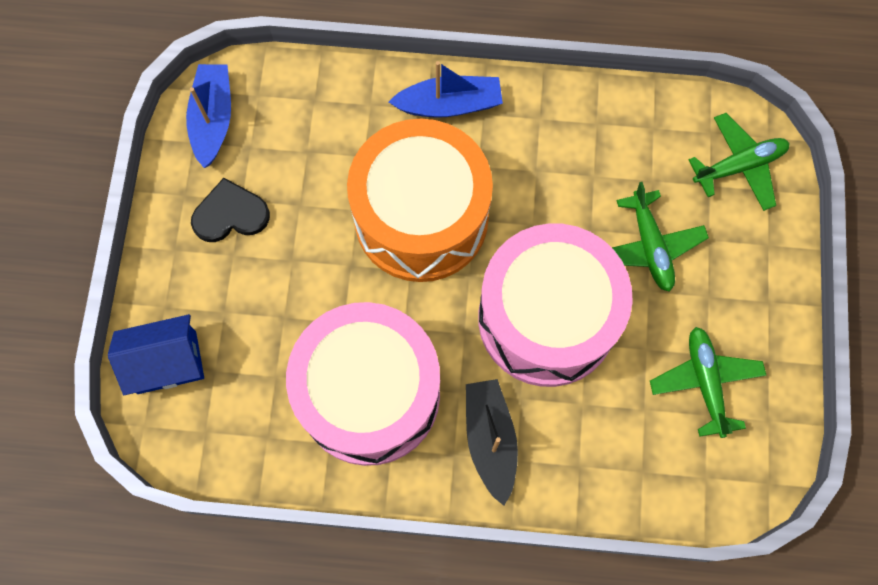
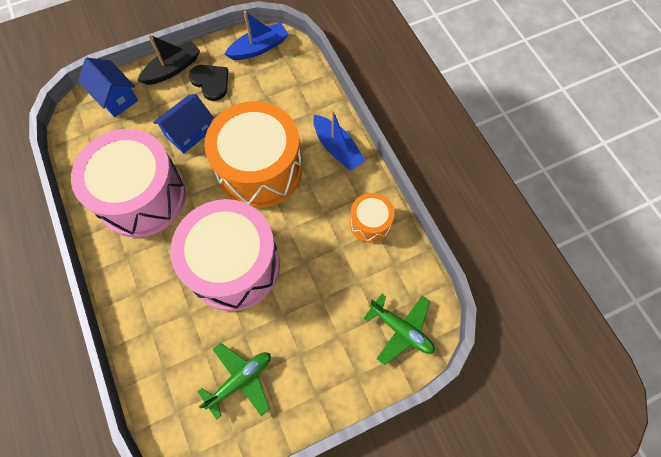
camera: 60 degrees right, 5 degrees down
black boat [466,379,518,506] -> black boat moved to [137,34,200,85]
green plane [612,182,709,292] -> none
none -> blue house [153,94,214,154]
none -> orange drum [350,193,395,243]

